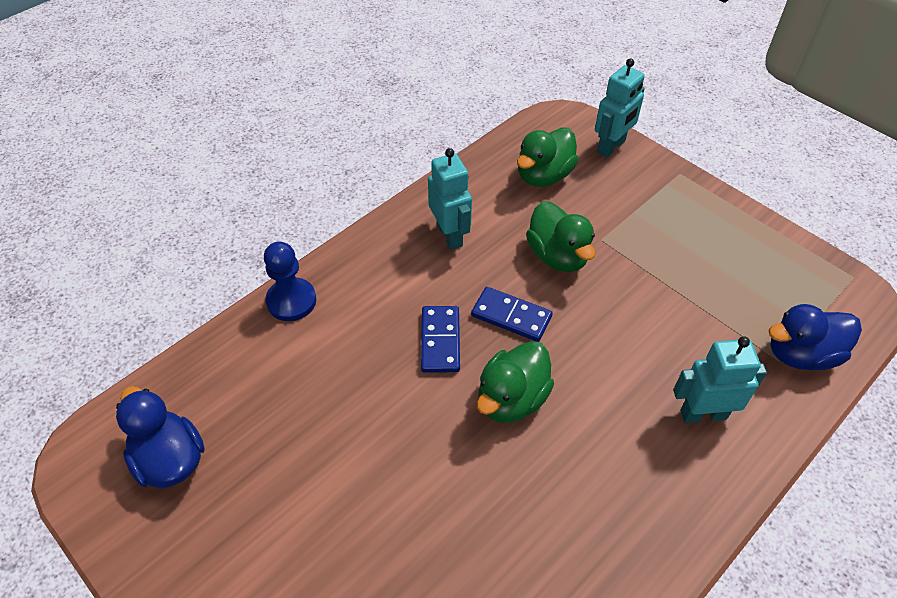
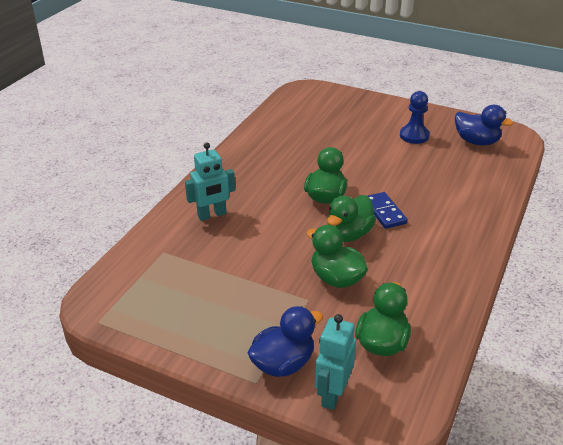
camera: 160 degrees right, 15 degrees down
blue pawn [264,242,316,321] -> blue pawn moved to [400,91,430,144]
turquoise robot [428,148,472,250] -> none
blue domino [471,287,553,342] -> green duck [327,195,376,242]
blue duck [768,304,862,370] -> blue duck moved to [248,306,323,377]

